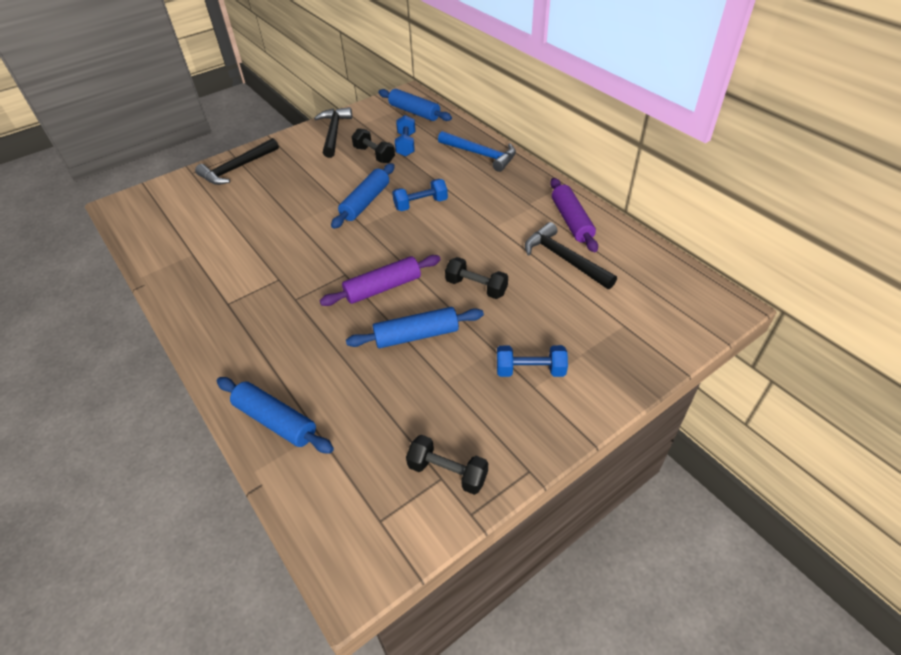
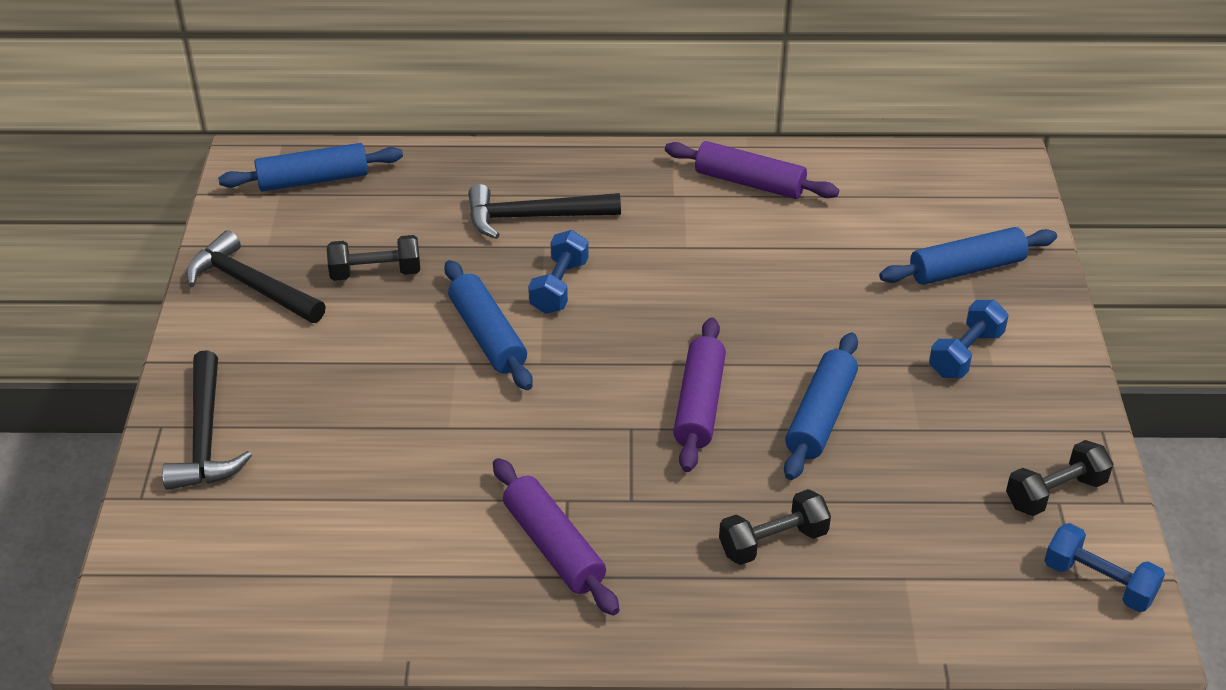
camera: 55 degrees left, 5 degrees down
blue rolling pin [217,377,334,453] -> blue rolling pin moved to [879,227,1057,285]
blue dumbbell [395,115,415,157] -> blue dumbbell moved to [1044,523,1165,612]
blue hammer [438,131,516,172] -> none
black dumbbell [445,257,508,299] -> black dumbbell moved to [719,489,831,565]
black hammer [525,222,617,289] -> black hammer moved to [468,184,621,239]
none -> purple rolling pin [493,458,619,615]

